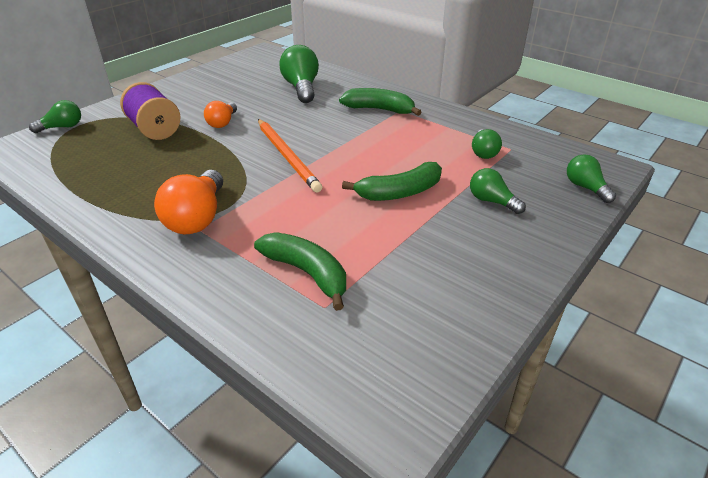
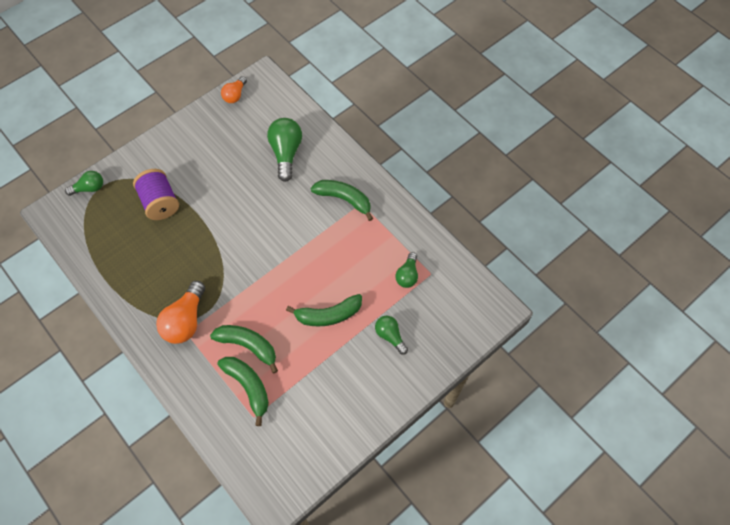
camera: 10 degrees right, 25 degrees up
orange light bulb [204,101,237,128] -> orange light bulb moved to [221,76,247,103]
orange pencil [258,119,322,192] -> none
green light bulb [567,154,616,203] -> none
none -> green banana [210,325,278,373]

